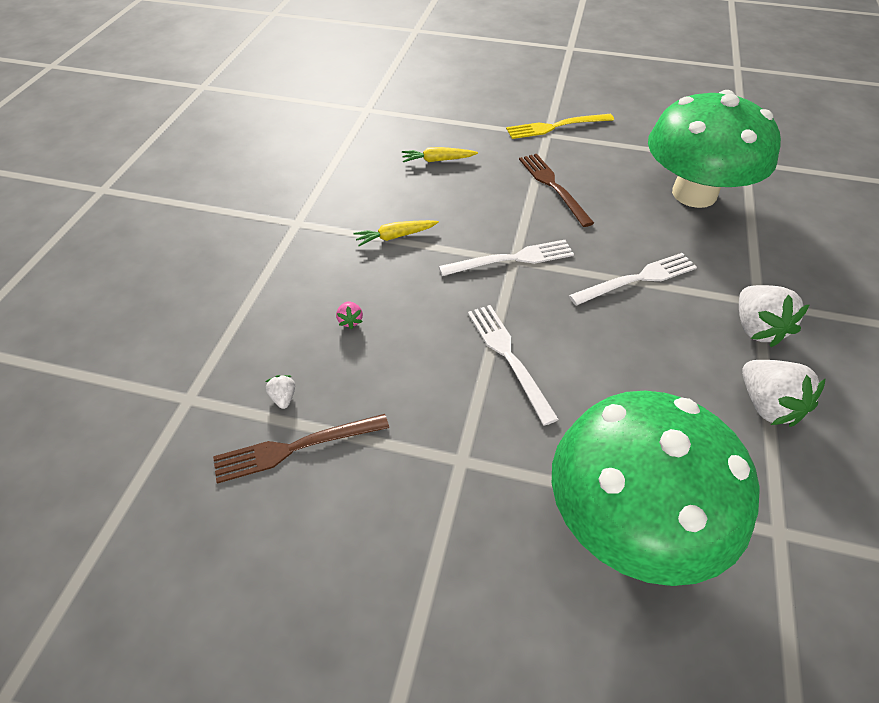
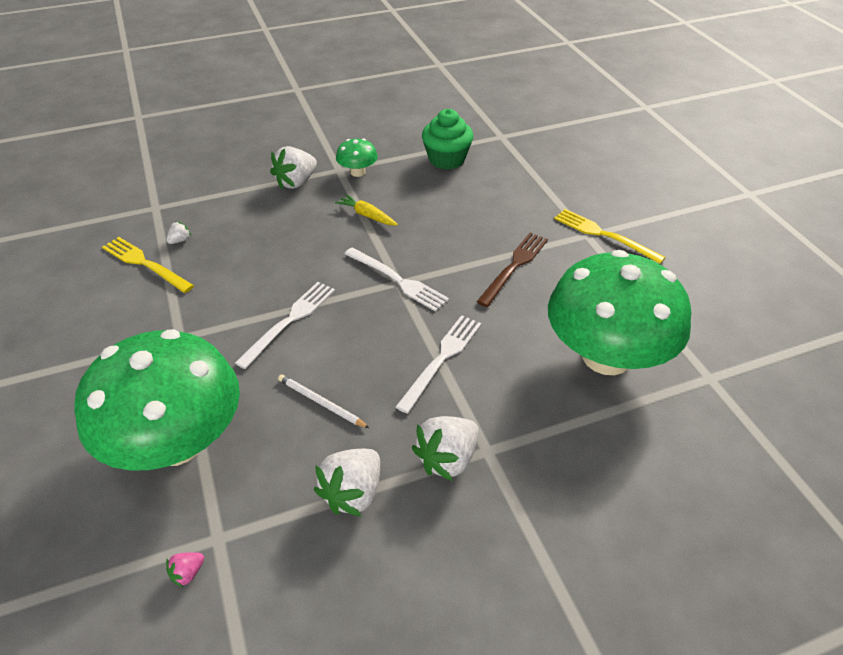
camera: 55 degrees right, 5 degrees down
brown fork [213,414,389,484] -> yellow fork [102,237,194,293]
pink strawberry [336,301,363,329] -> pink strawberry moved to [166,552,204,588]
yellow carrot [402,147,478,162] -> none
white fork [569,253,697,305] -> white fork turned 90 degrees counterclockwise [395,315,481,414]
none -> white strawberry [270,146,317,189]
none -> white pencil [278,374,369,428]
none -> green mushroom [336,138,378,177]
none -> green cupcake [422,109,474,170]

